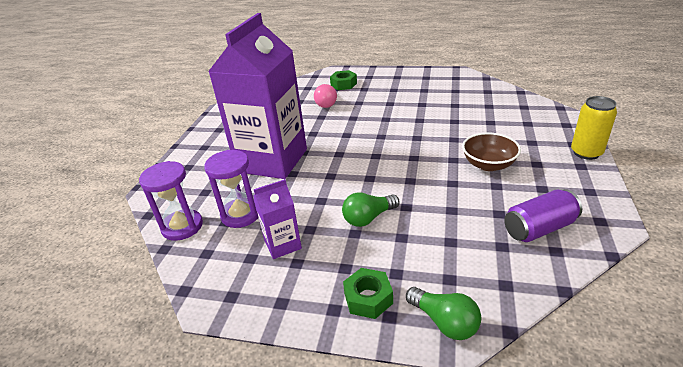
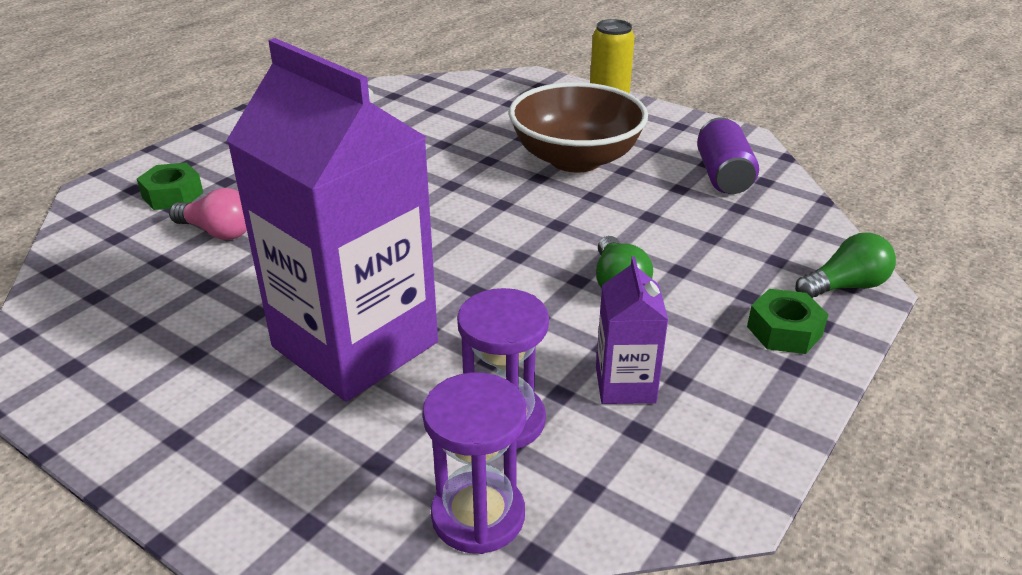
camera: 70 degrees left, 0 degrees up
brown bowl [462,133,521,171] -> brown bowl [509,82,648,172], size x1.64

